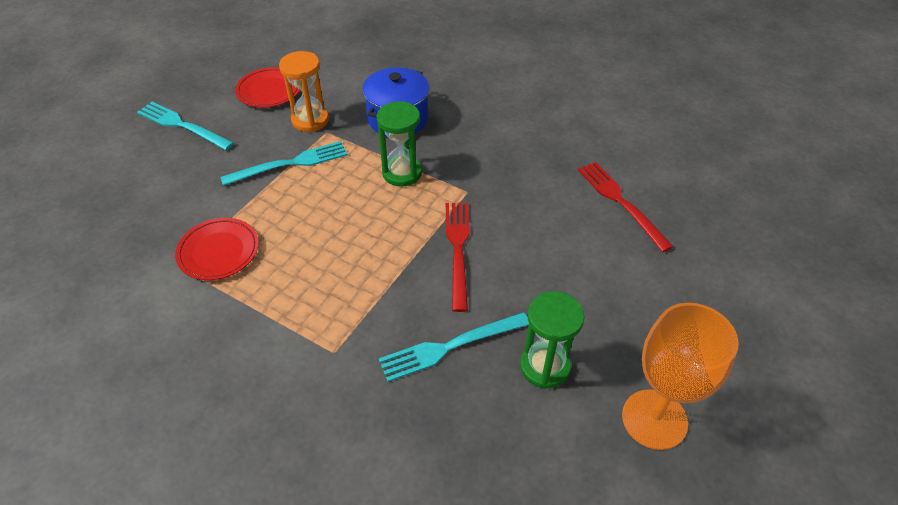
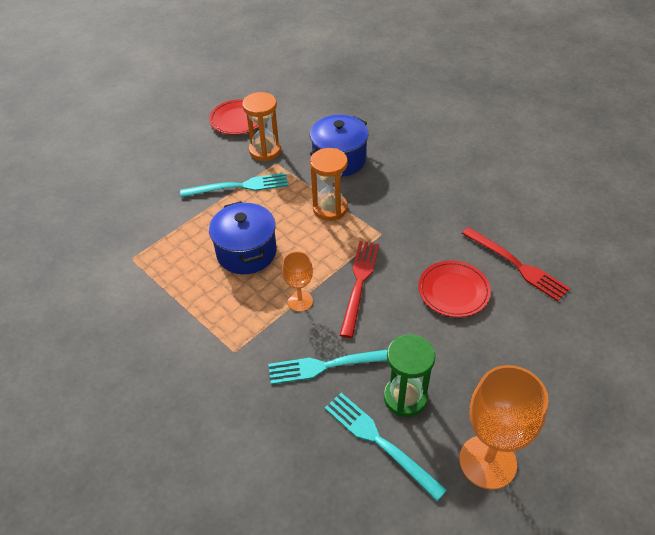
camera: 15 degrees right, 0 degrees up
turquoise fork [137,102,234,150] -> turquoise fork moved to [325,393,447,501]
red plate [175,218,259,280] -> red plate moved to [418,260,491,317]
green hourglass [377,101,422,187] -> orange hourglass [310,148,348,221]
red fork [578,162,674,252] -> red fork turned 150 degrees clockwise [462,227,570,301]
none -> blue pot [209,201,277,274]
none -> orange goblet [282,251,313,312]

